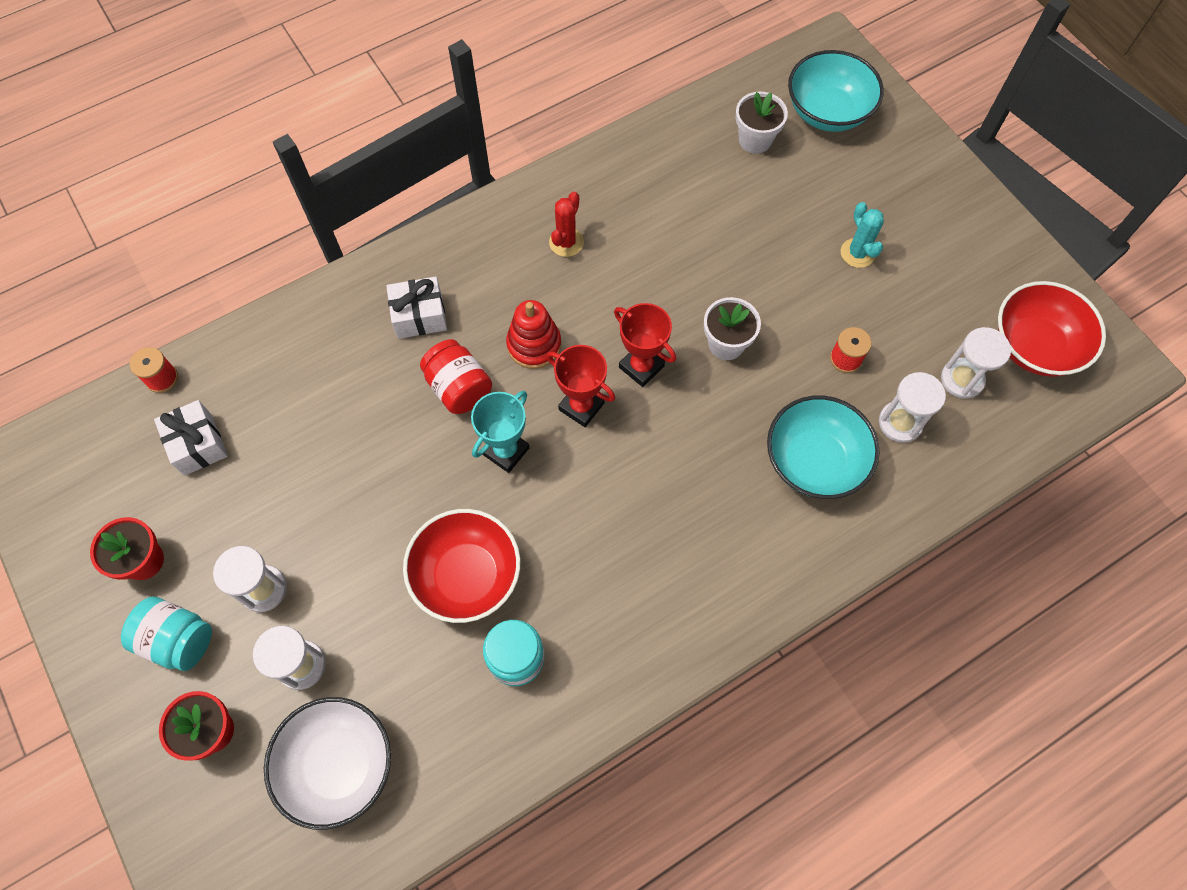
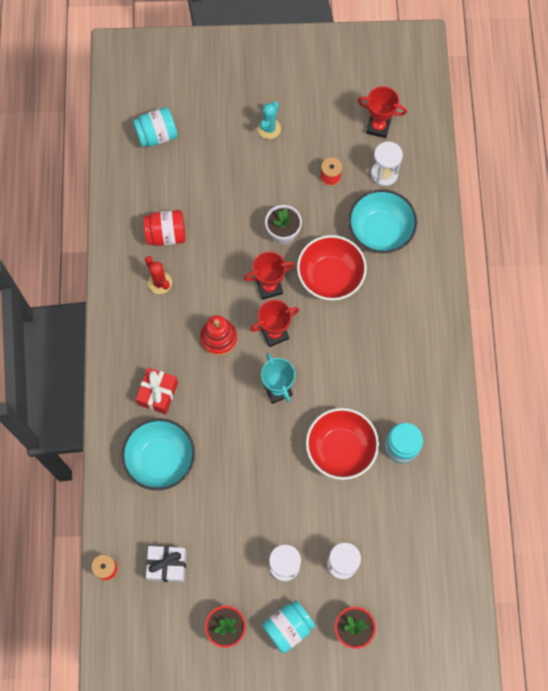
camera: 60 degrees left, 5 degrees up
white bowl [264,697,391,830] -> none
white gift [386,277,447,339] -> red gift [136,368,178,414]
red jar [420,339,492,414] -> red jar moved to [143,210,186,246]
white flower pot [736,92,788,154] -> turquoise jar [133,107,177,147]
turquoise bowl [788,50,884,132] -> turquoise bowl moved to [122,418,195,491]
turquoise cactus [841,202,884,268] -> turquoise cactus turned 75 degrees counterclockwise [258,101,281,139]
white hourglass [941,327,1011,399] -> red trophy [358,86,407,138]
red bowl [998,281,1106,377] -> red bowl moved to [297,235,367,301]

